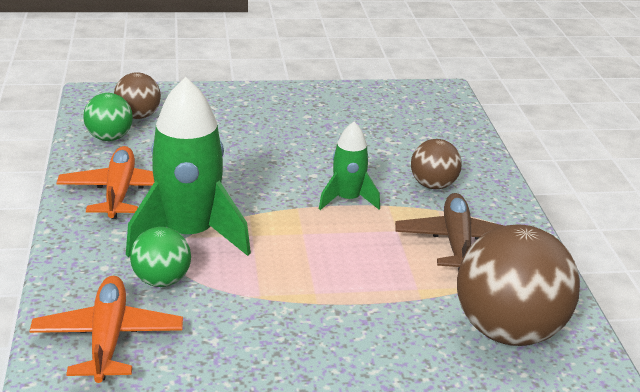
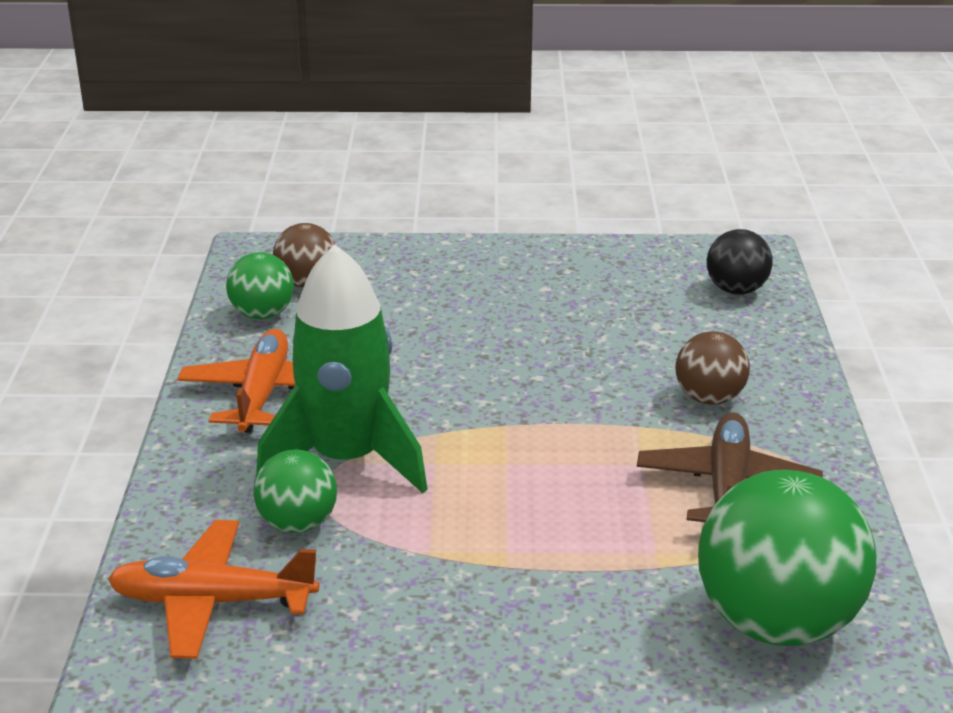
camera: 10 degrees right, 0 degrees up
orange plane [30,276,183,383] -> orange plane turned 90 degrees counterclockwise [108,520,319,659]
green rocket [319,122,380,210] -> none
brown ball [457,225,580,346] -> green ball [698,470,876,646]
none -> black ball [707,229,773,295]

